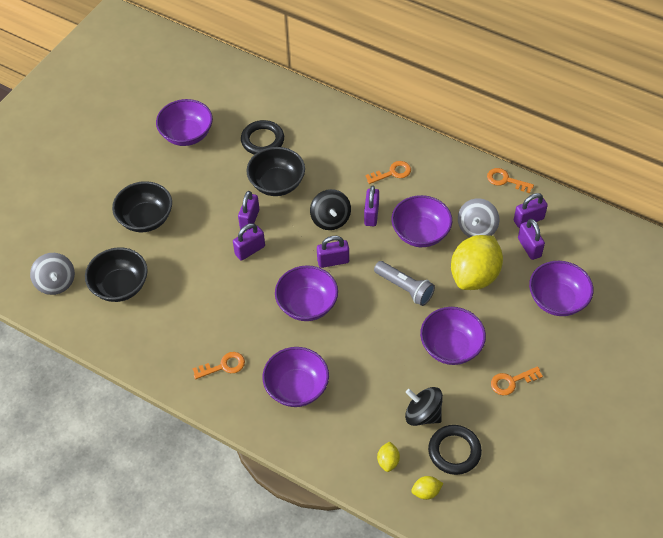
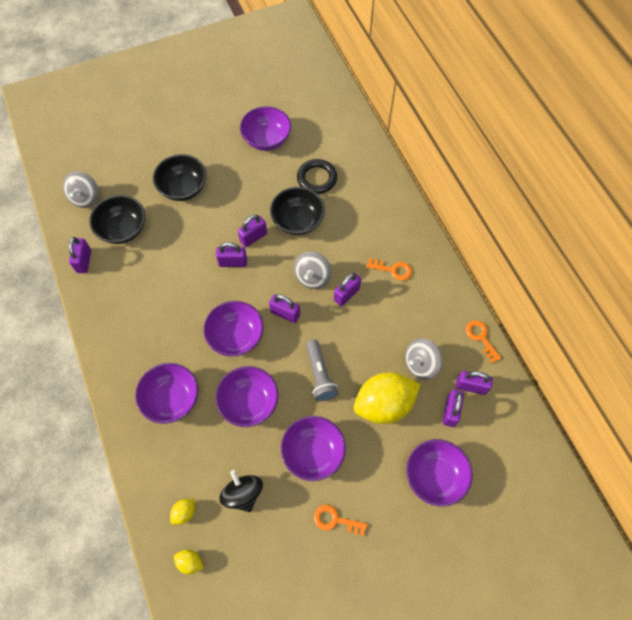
camera: 35 degrees right, 10 degrees up
orange key [192,352,245,379] -> none
black spinning top [310,189,351,230] -> grey spinning top [294,252,332,289]
purple bowl [391,195,452,247] -> purple bowl moved to [216,366,279,427]
black ring [428,425,482,475] -> none
none -> purple padlock [69,237,91,273]

